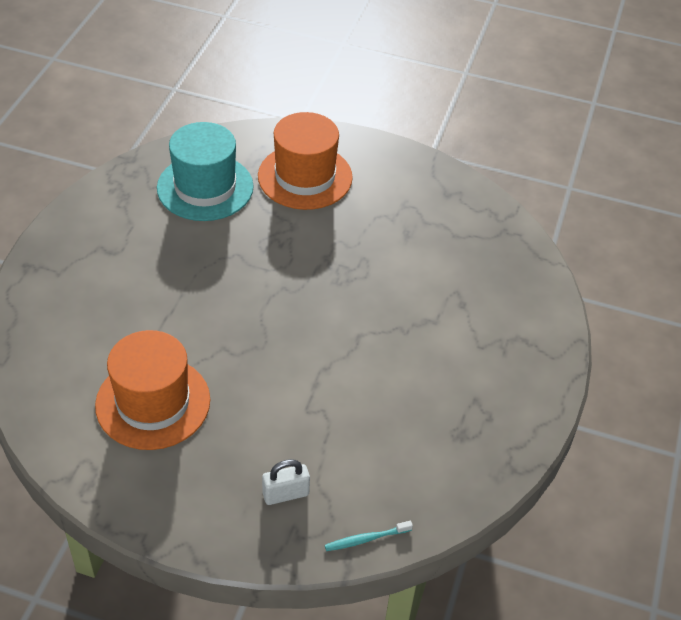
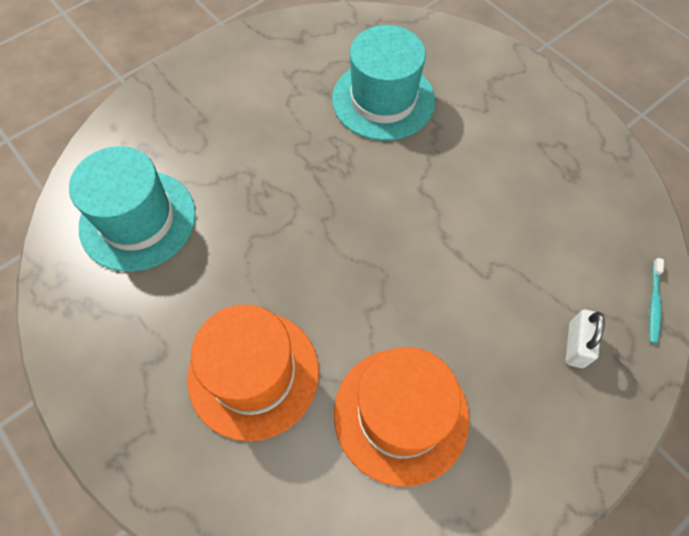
camera: 55 degrees left, 15 degrees up
orange hat [258,112,353,210] -> orange hat moved to [188,304,319,441]
none -> turquoise hat [332,25,435,141]

